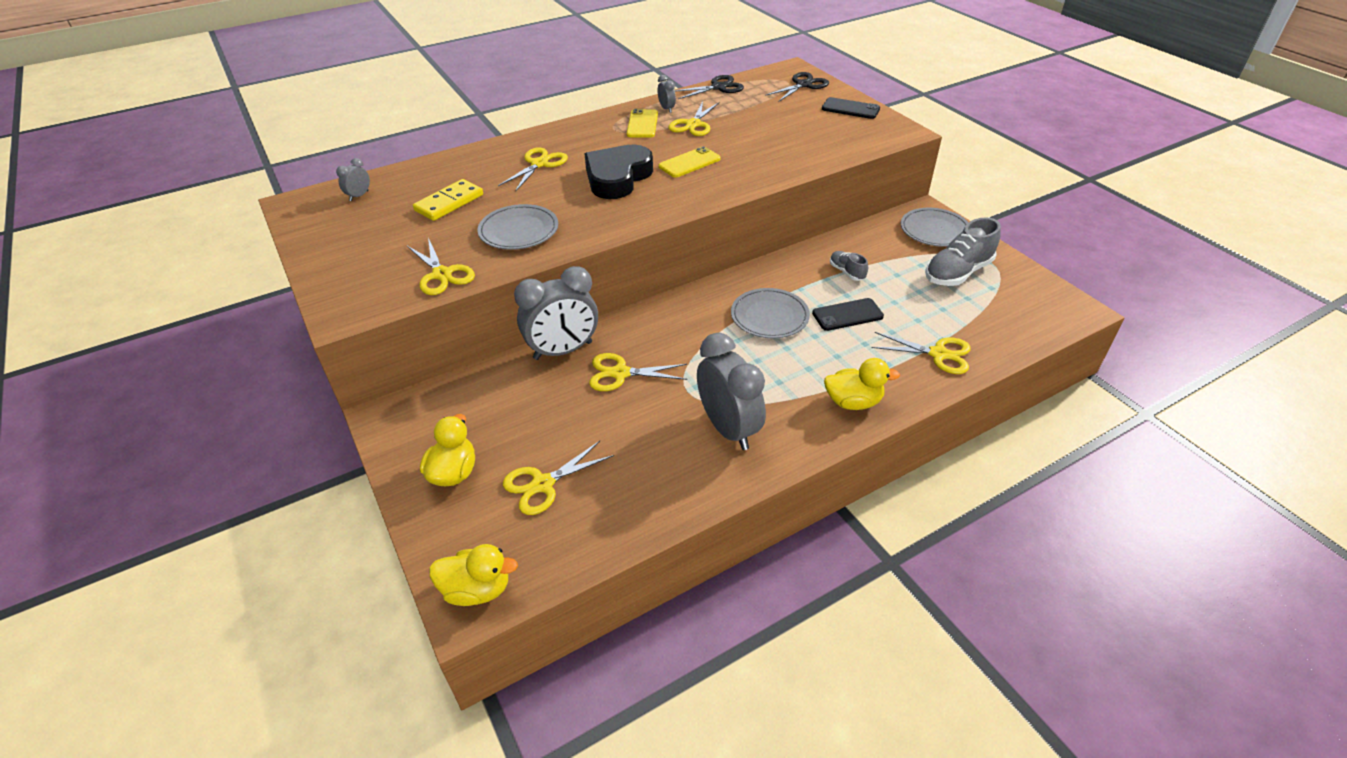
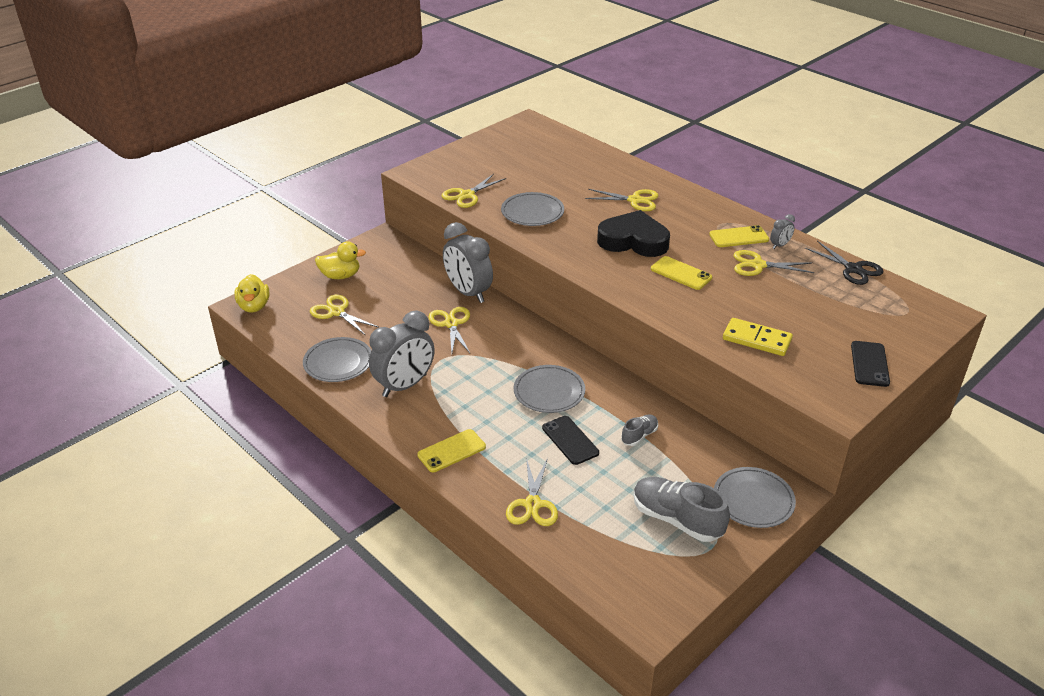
camera: 75 degrees right, 5 degrees down
grey clock [336,158,370,201] -> none
yellow domino [413,179,483,221] -> yellow domino moved to [723,318,793,356]
black scissors [765,72,829,102] -> none
yellow duck [824,358,900,410] -> yellow phone [417,429,486,472]
none -> grey plate [303,337,371,382]

